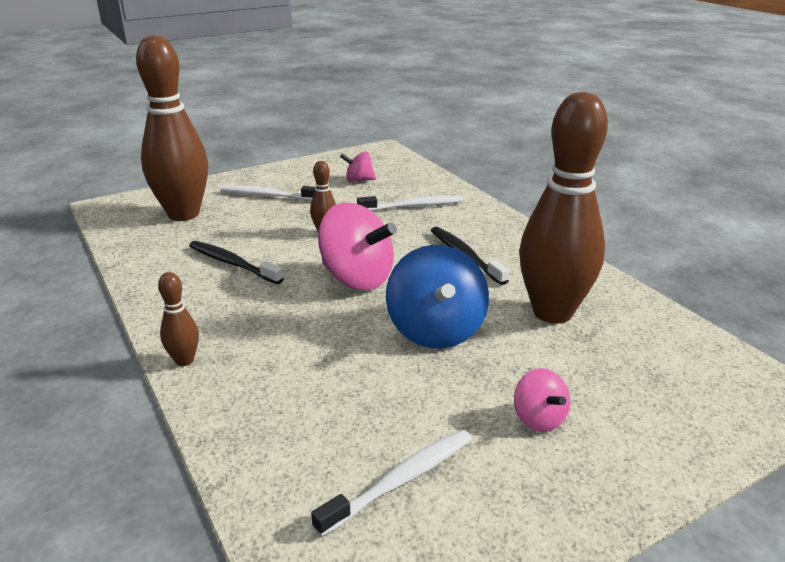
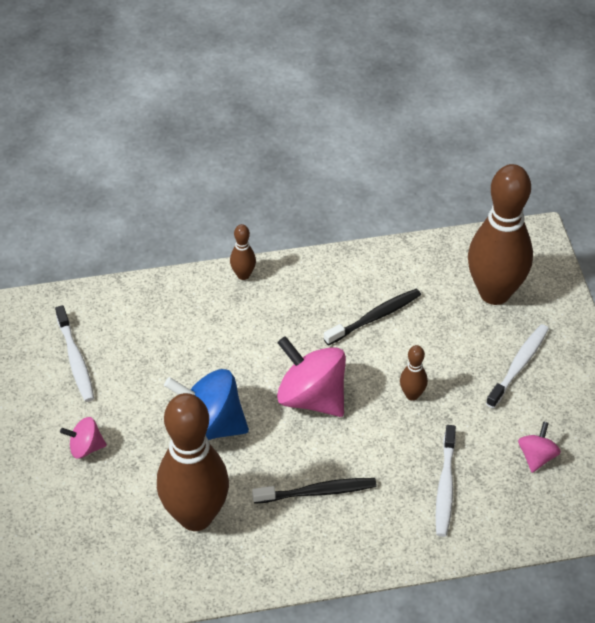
camera: 110 degrees right, 20 degrees up
pink spinning top [318,203,397,290] -> pink spinning top turned 75 degrees clockwise [277,336,346,417]

